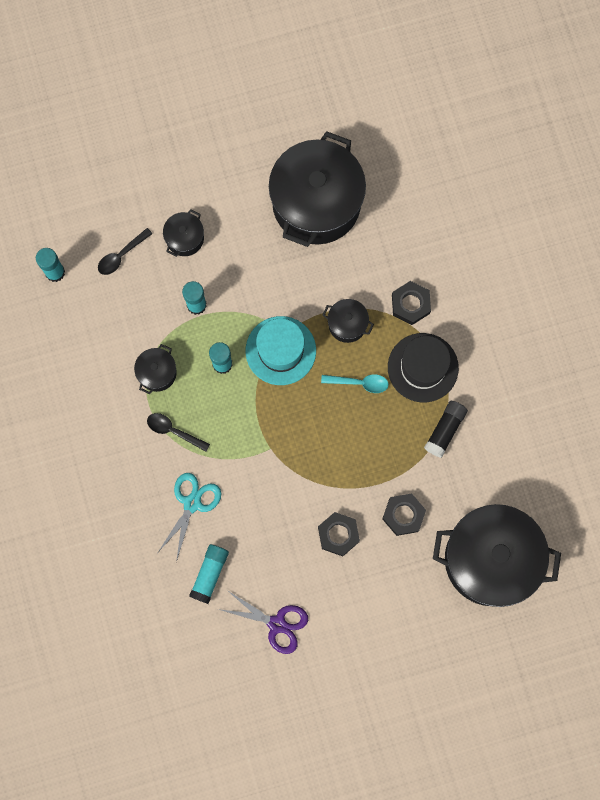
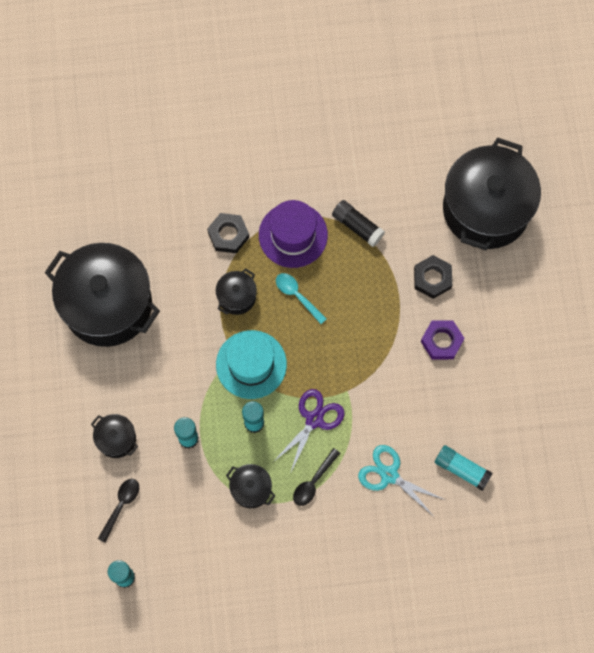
camera: 80 degrees left, 5 degrees down
black spoon [98,228,152,275] -> black spoon turned 120 degrees counterclockwise [98,479,139,542]
purple scissors [218,590,308,654] -> purple scissors moved to [273,389,345,474]
black nut [318,512,360,556] -> purple nut [421,320,465,360]
turquoise spoon [321,374,389,393] -> turquoise spoon turned 60 degrees counterclockwise [276,273,327,324]
black hat [388,333,459,402] -> purple hat [259,200,328,268]

